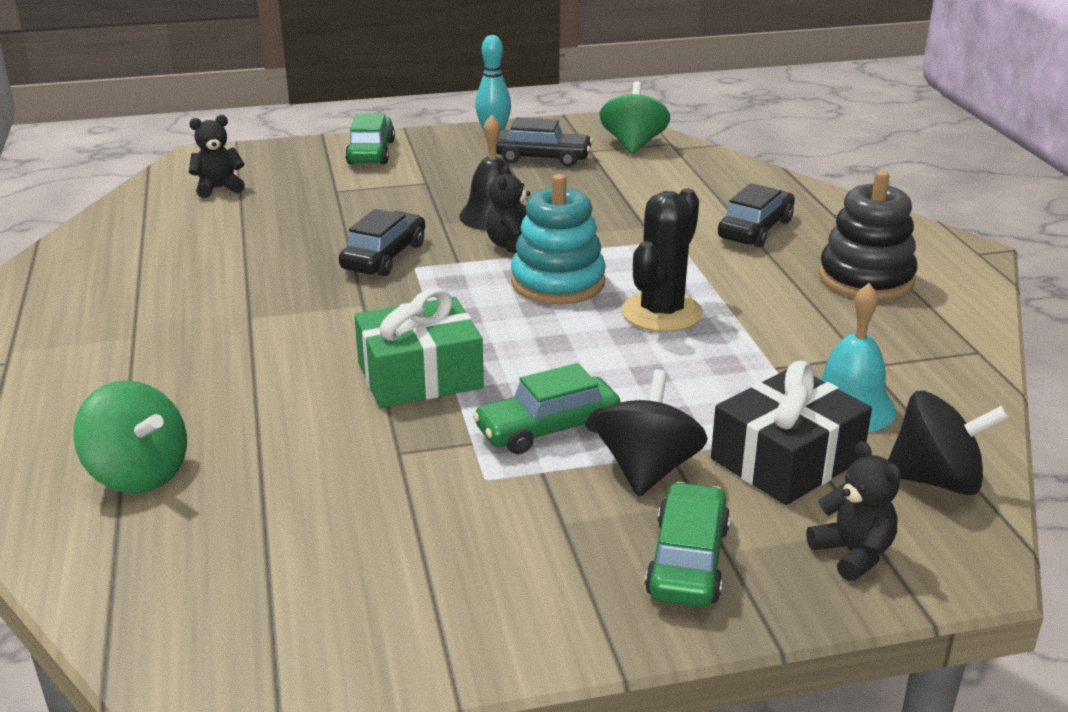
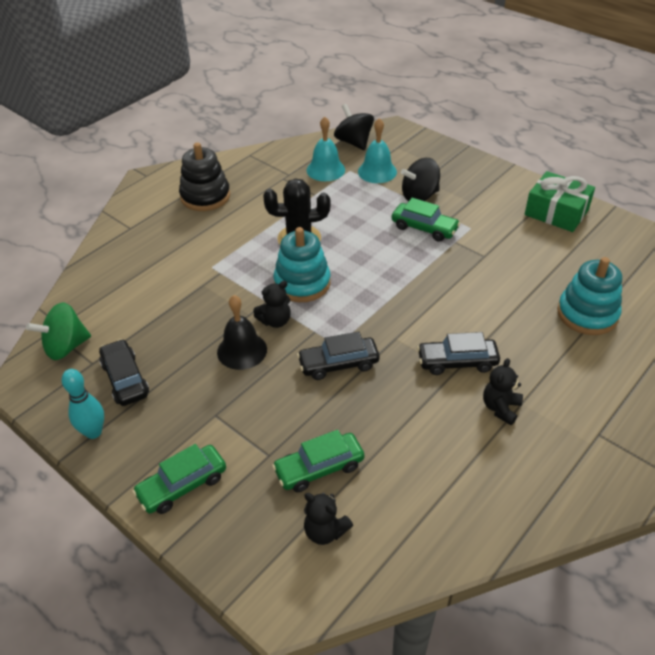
camera: 125 degrees left, 15 degrees up
green spinning top [73,381,187,494] -> turquoise stacking toy [557,257,622,335]
green gift [354,288,484,408] -> green gift moved to [525,171,595,232]
green car [645,482,730,607] -> green car moved to [272,430,364,492]
black gift [711,361,872,505] -> turquoise bell [358,118,397,183]
black car [718,183,795,247] -> black car moved to [417,332,500,375]
black teddy bear [806,441,901,581] -> black teddy bear moved to [483,358,523,425]

